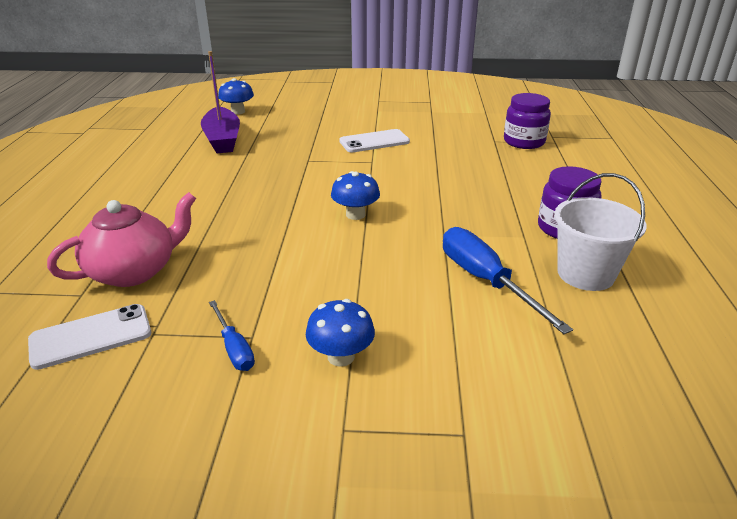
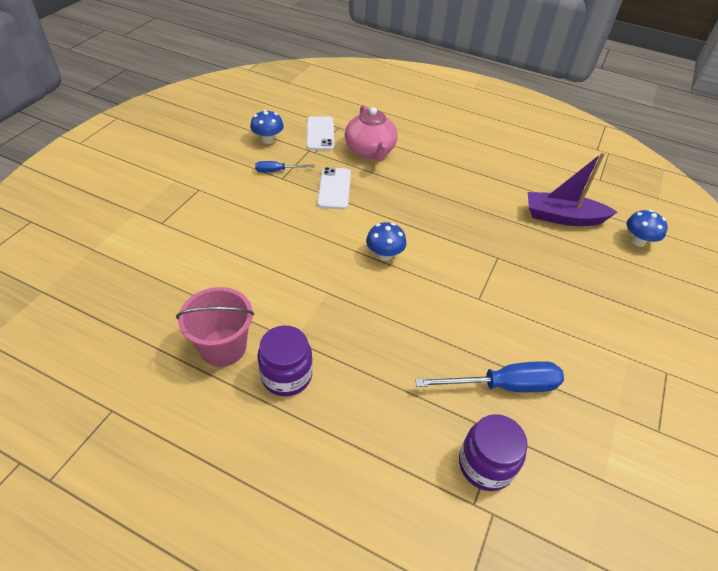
camera: 110 degrees right, 15 degrees up
blue mushroom [306,299,375,367] -> blue mushroom moved to [250,110,284,144]
white phone [339,129,410,152] -> white phone moved to [317,167,351,209]
blue screwdriver [443,227,573,334] -> blue screwdriver moved to [415,361,564,392]
white bucket [554,173,647,291] -> pink bucket [176,287,254,367]

